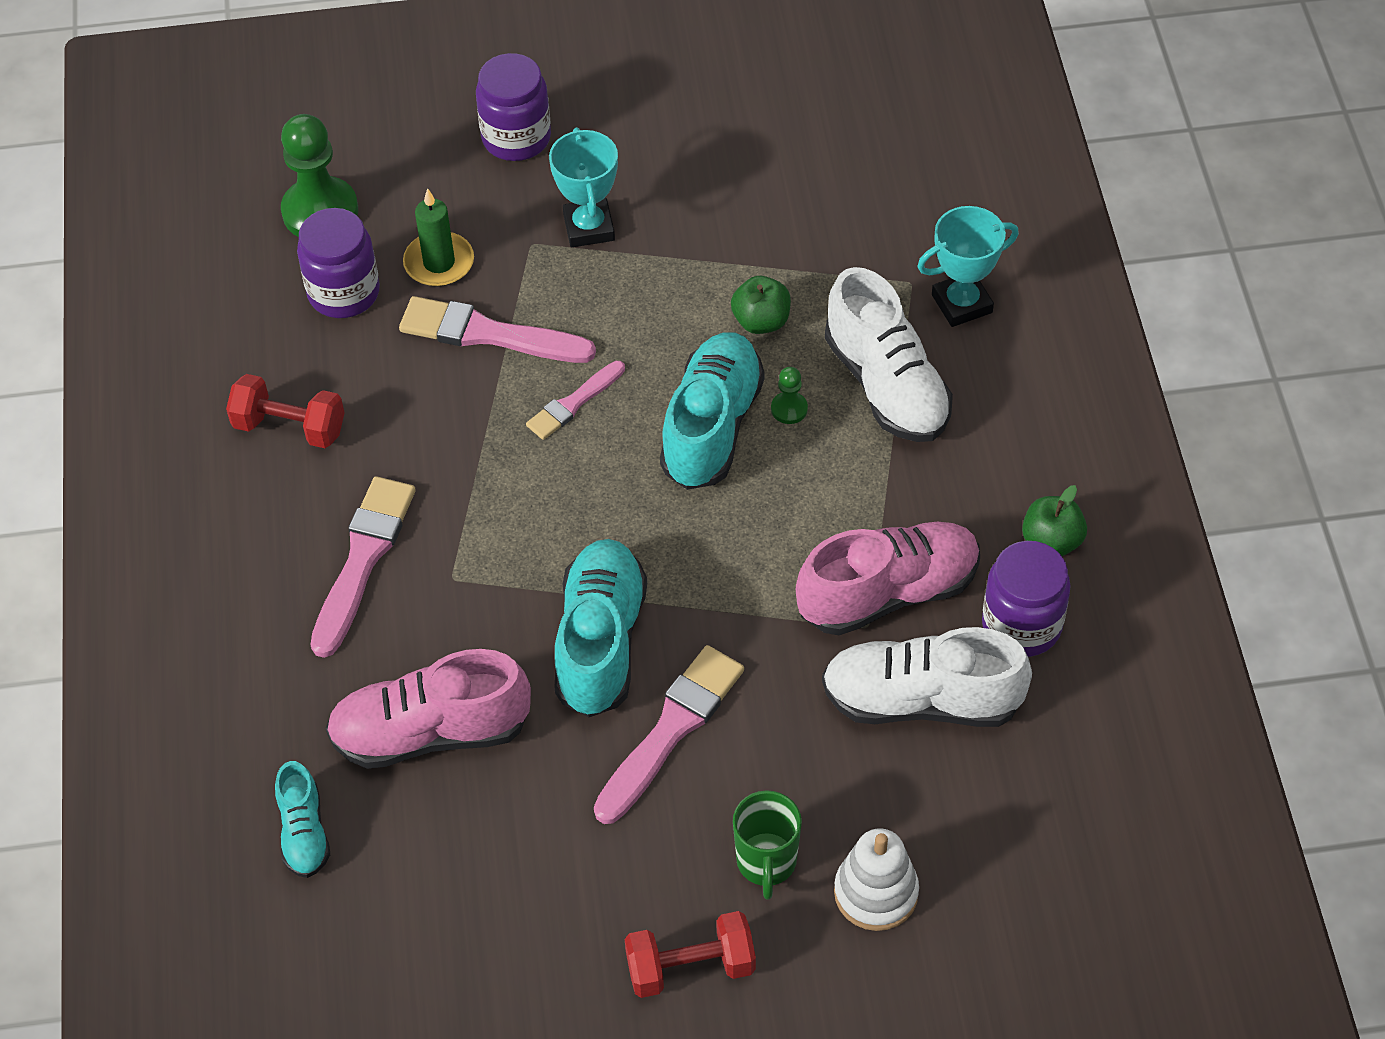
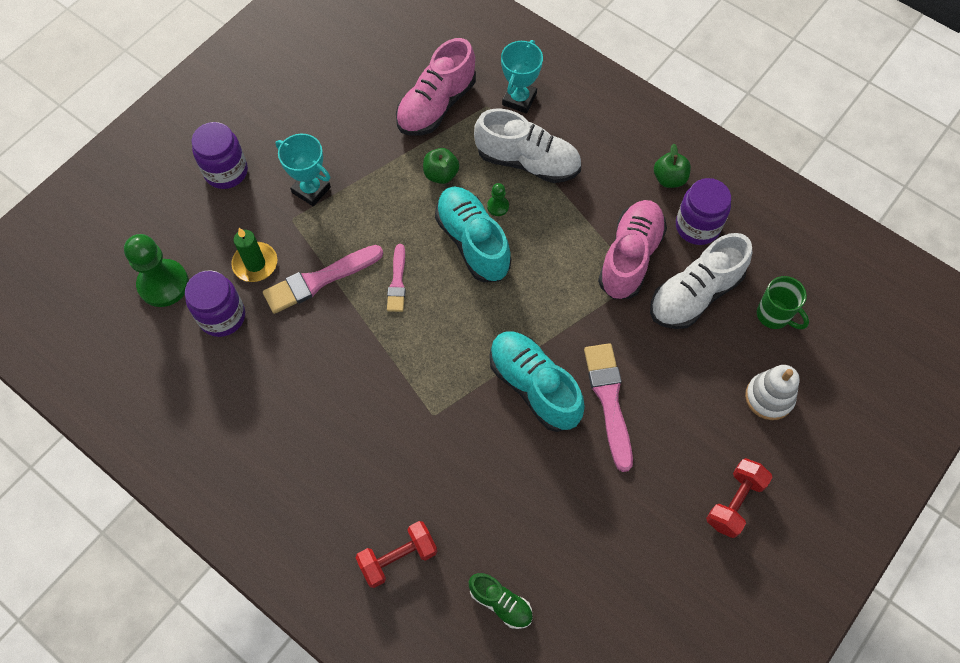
camera: 45 degrees left, 10 degrees up
red dumbbell [226,374,345,448] -> red dumbbell moved to [355,521,437,588]
turquoise shoe [275,761,330,878] -> green shoe [469,573,533,629]
pink brush [310,476,416,658] -> none
pink shoe [326,649,531,769] -> pink shoe moved to [396,38,476,136]
green mug [733,790,802,900] -> green mug moved to [757,276,809,329]

